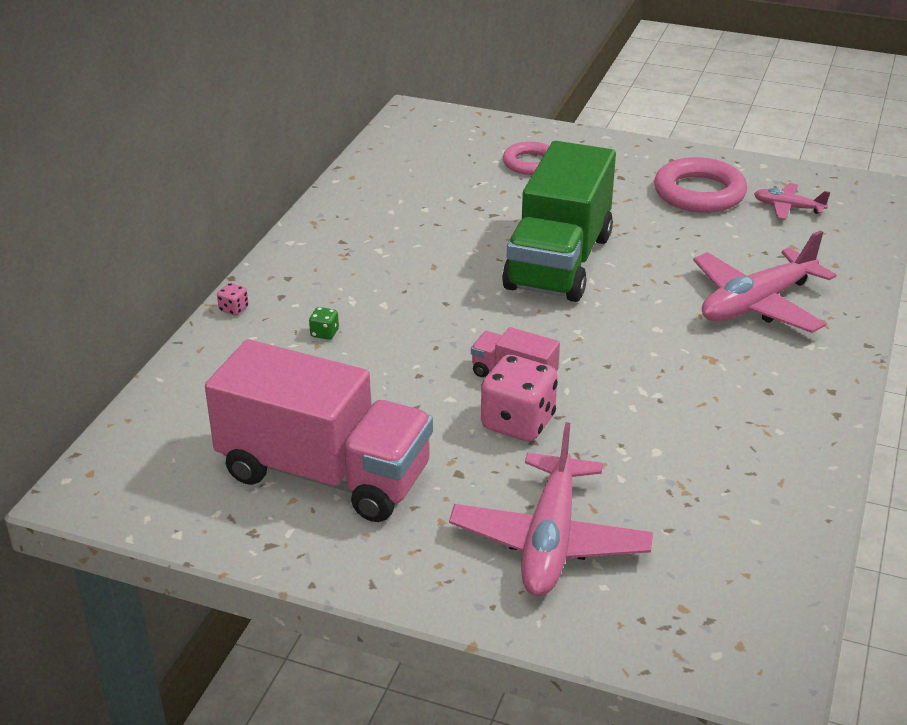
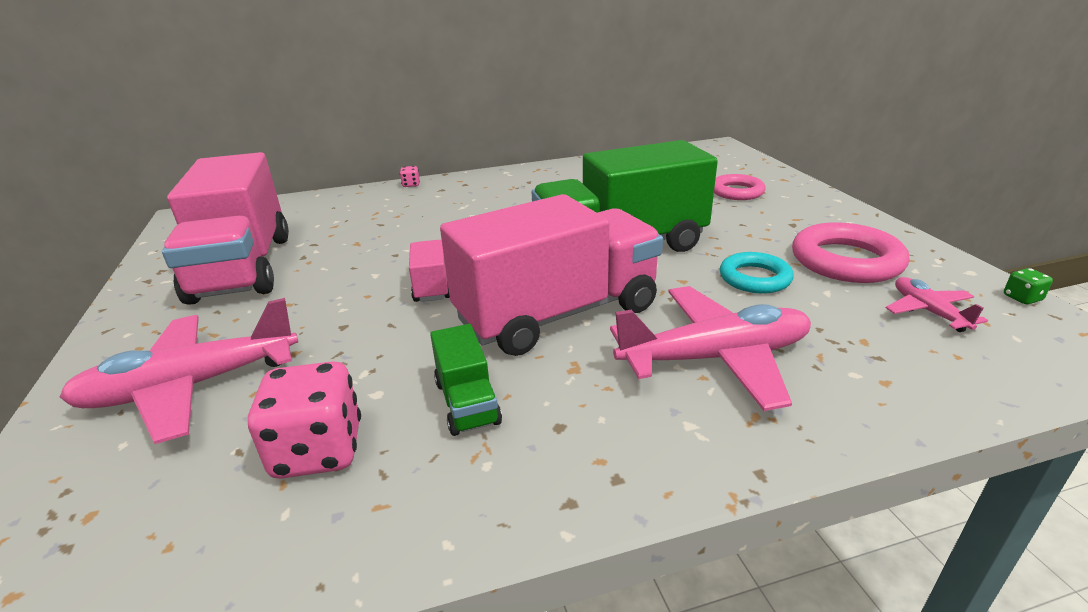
camera: 55 degrees right, 5 degrees down
green dice [309,307,339,340] -> green dice moved to [1004,268,1053,304]
pink dice [481,355,558,442] -> pink dice moved to [248,361,361,479]
pink plane [693,230,836,333] -> pink plane turned 150 degrees clockwise [610,286,811,411]
none -> green truck [430,324,502,436]
none -> pink truck [440,194,663,356]
none -> turquoise ring [720,252,794,294]

